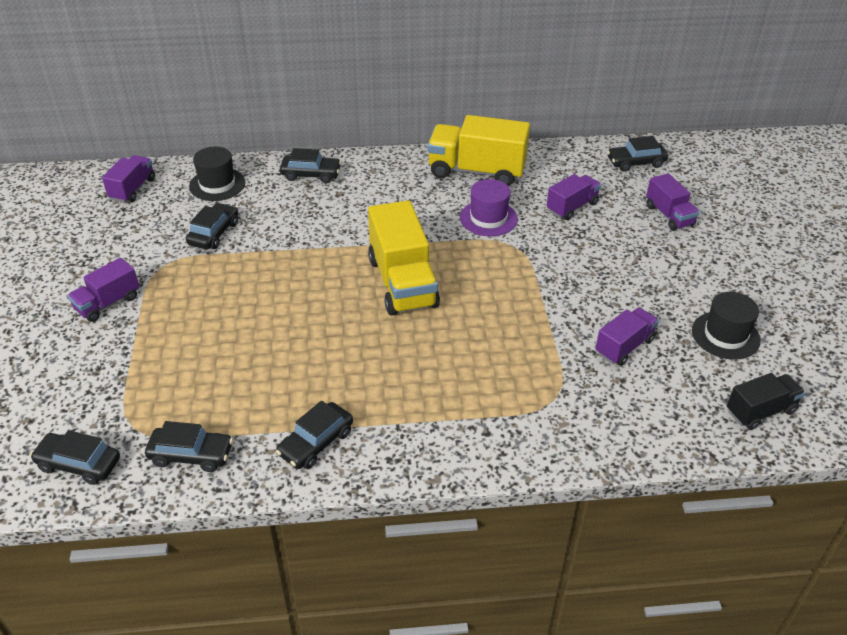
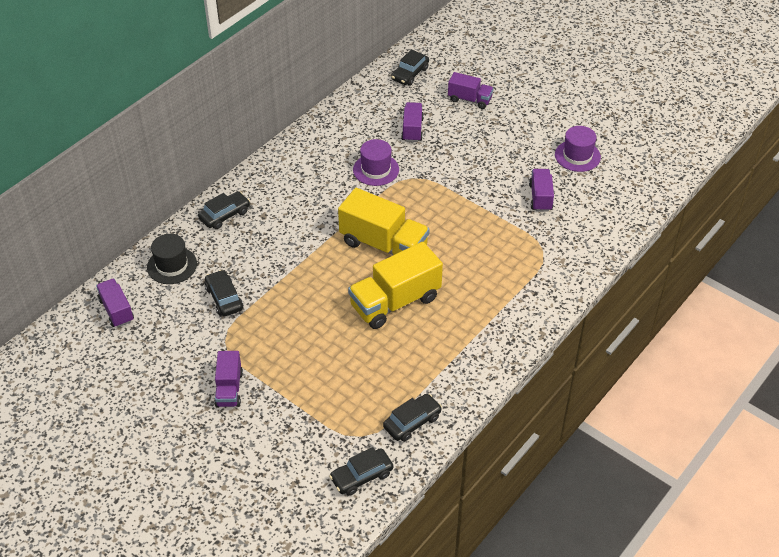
camera: 45 degrees left, 5 degrees up
black car [276,401,353,469] -> none
yellow truck [427,115,530,186] -> yellow truck moved to [348,242,443,329]
black hat [692,292,761,360] -> purple hat [555,126,601,172]
black truck [727,373,805,430] -> none

